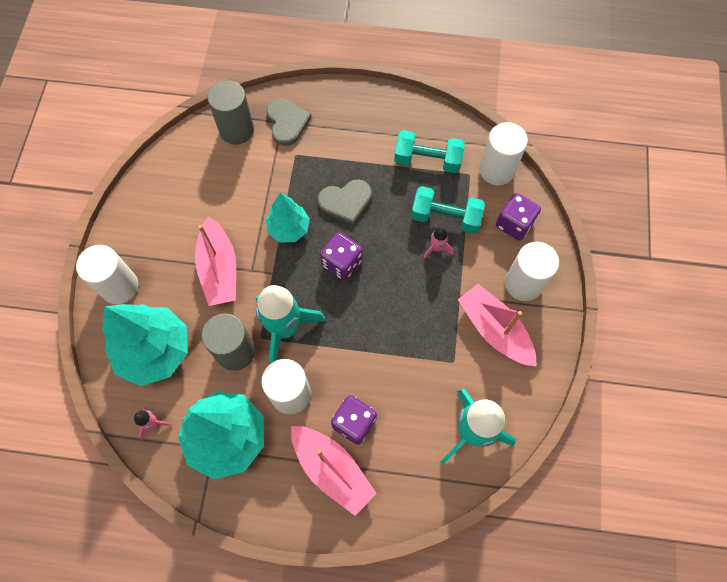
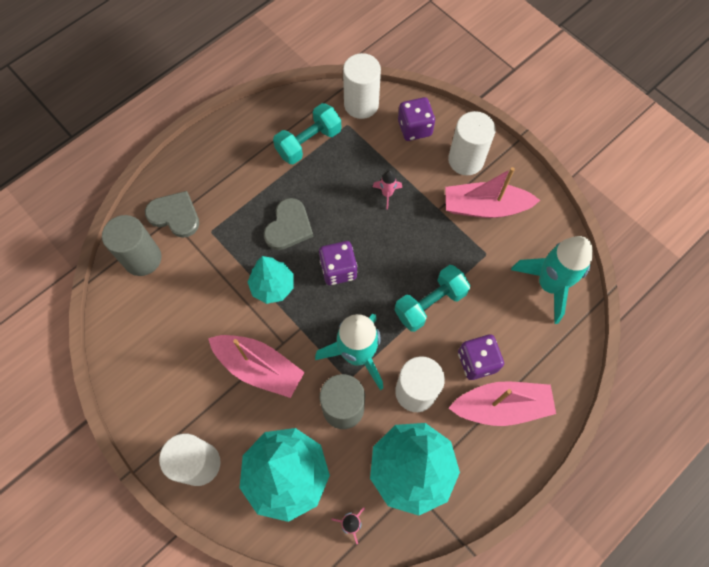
camera: 50 degrees left, 0 degrees up
turquoise dumbbell [411,186,485,234] -> turquoise dumbbell moved to [395,265,470,332]

